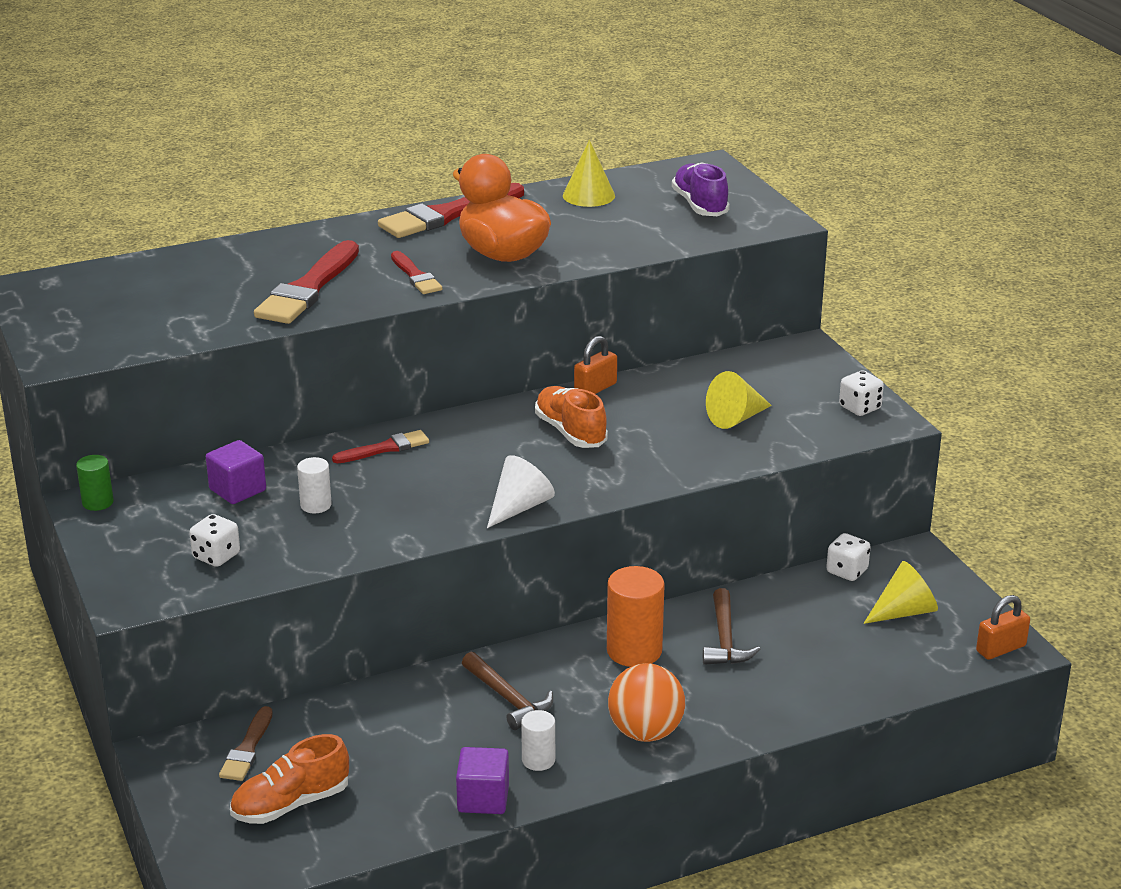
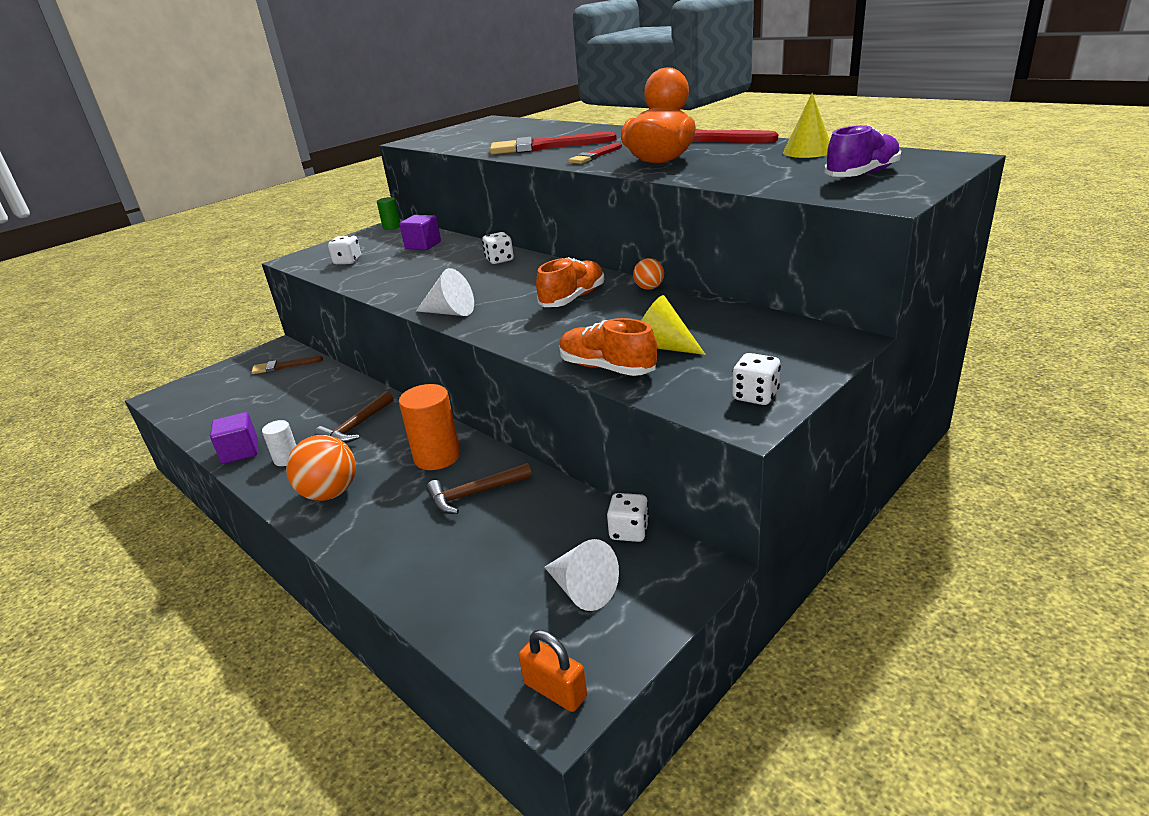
camera: 70 degrees right, 0 degrees up
orange shoe [230,734,349,824] -> orange shoe moved to [559,318,657,376]
white cylinder [297,457,332,513] -> none
red brush [332,430,429,463] -> white dice [482,232,514,264]
orange padlock [574,336,617,394] -> orange ball [633,258,664,290]
yellow cone [863,561,938,624] -> white cone [545,539,619,611]

